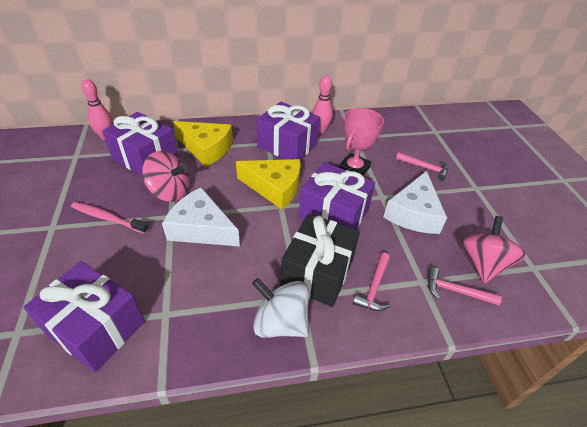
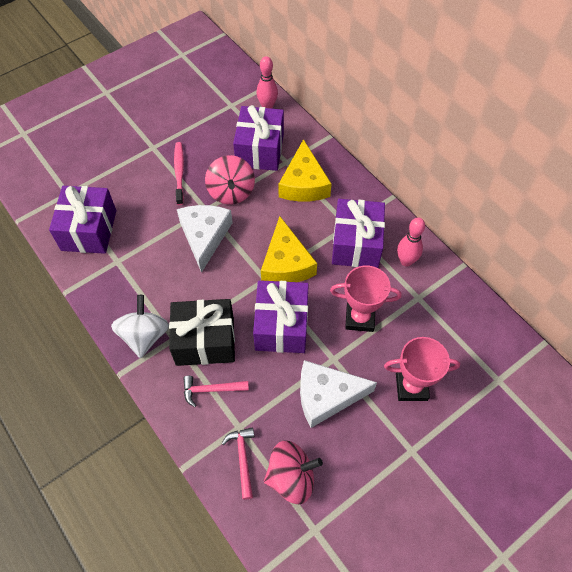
camera: 65 degrees right, 15 degrees up
pink hammer [396,152,448,180] -> pink trophy [384,337,460,401]

